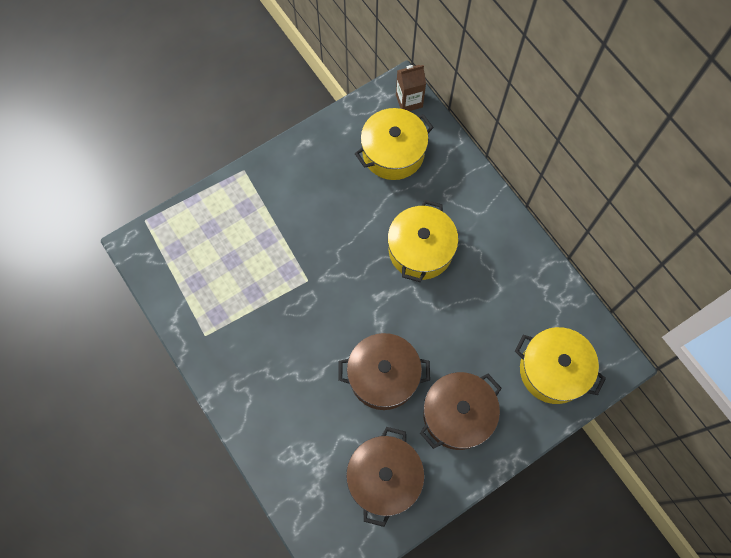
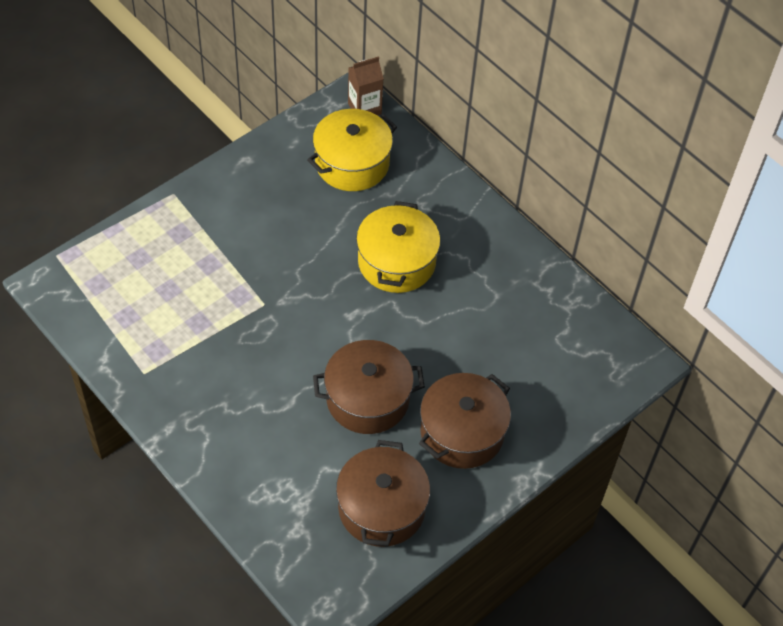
camera: 10 degrees left, 15 degrees down
yellow pot [515,327,606,404] -> none

